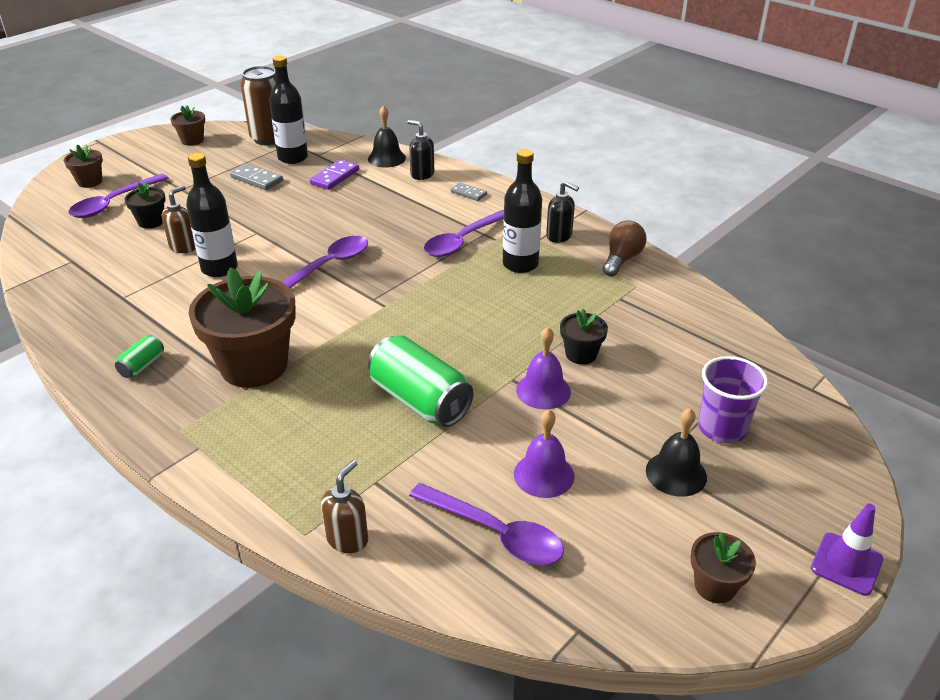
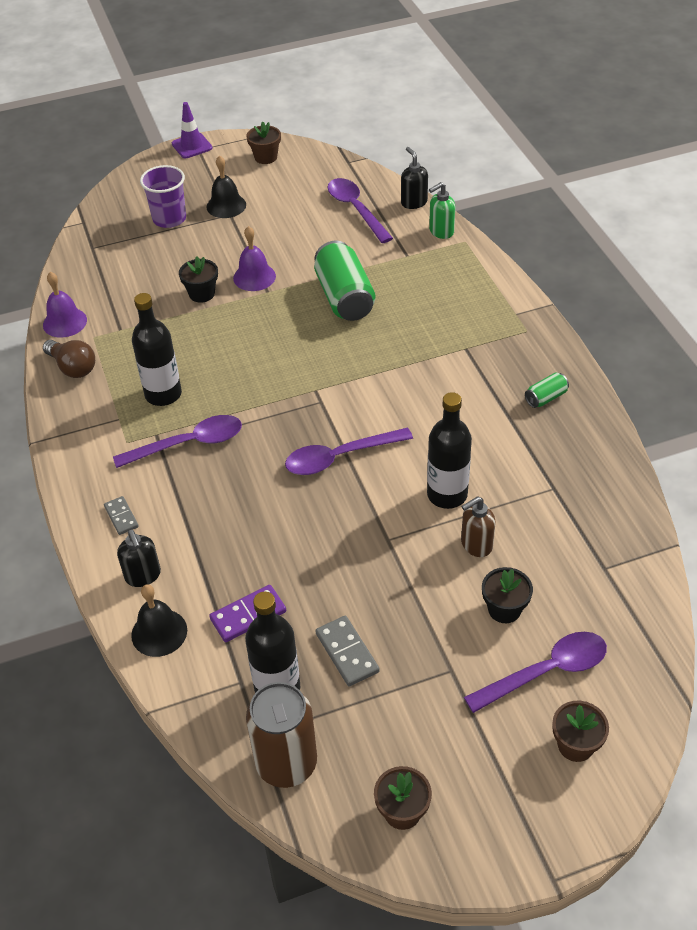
camera: 150 degrees left, 10 degrees up
brown flower pot [188,267,296,388] -> none
brown soap dispenser [321,460,368,553] -> green soap dispenser [429,182,455,239]
purple bell [514,409,574,498] -> purple bell moved to [43,272,87,338]
black soap dispenser [546,181,579,243] -> black soap dispenser moved to [401,147,428,209]
brown light bulb [603,220,647,277] -> brown light bulb turned 105 degrees counterclockwise [43,340,95,378]

